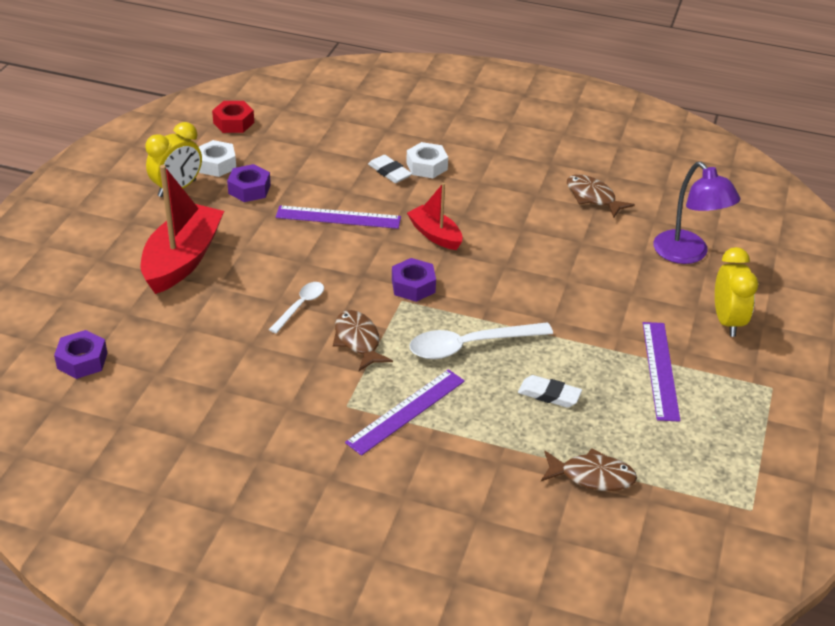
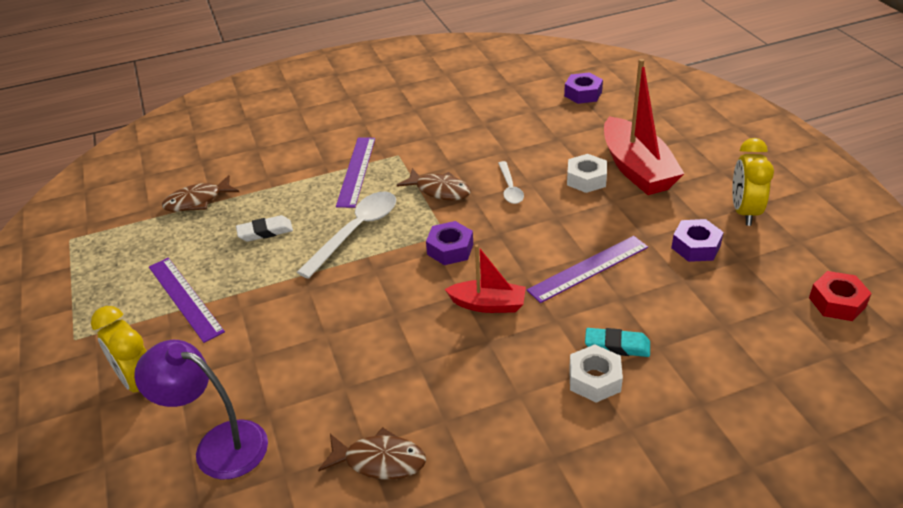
camera: 145 degrees right, 0 degrees up
white nut [199,140,236,177] -> white nut moved to [567,154,607,193]
white eraser [368,155,412,183] -> turquoise eraser [585,328,650,357]

